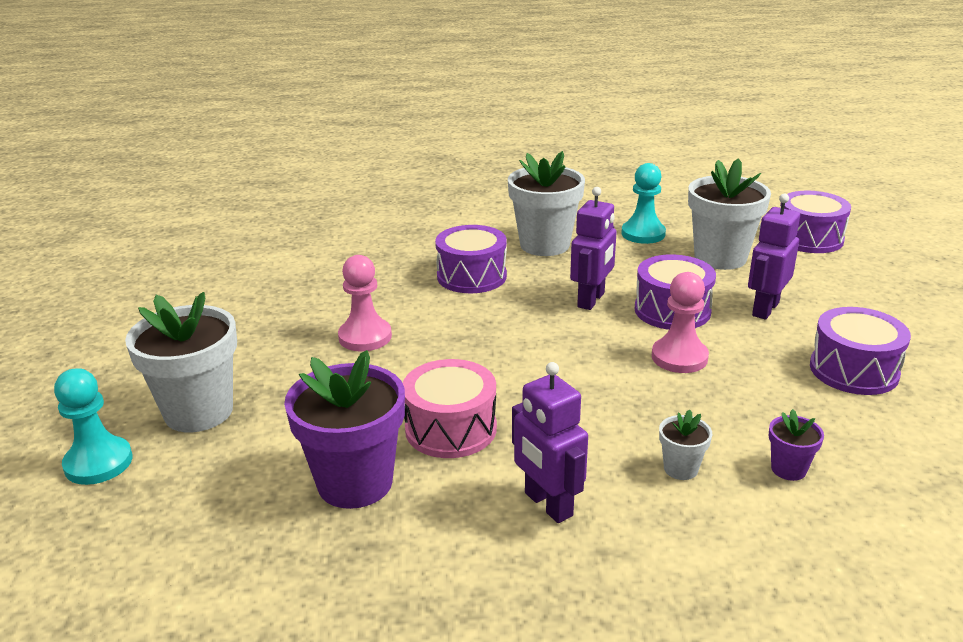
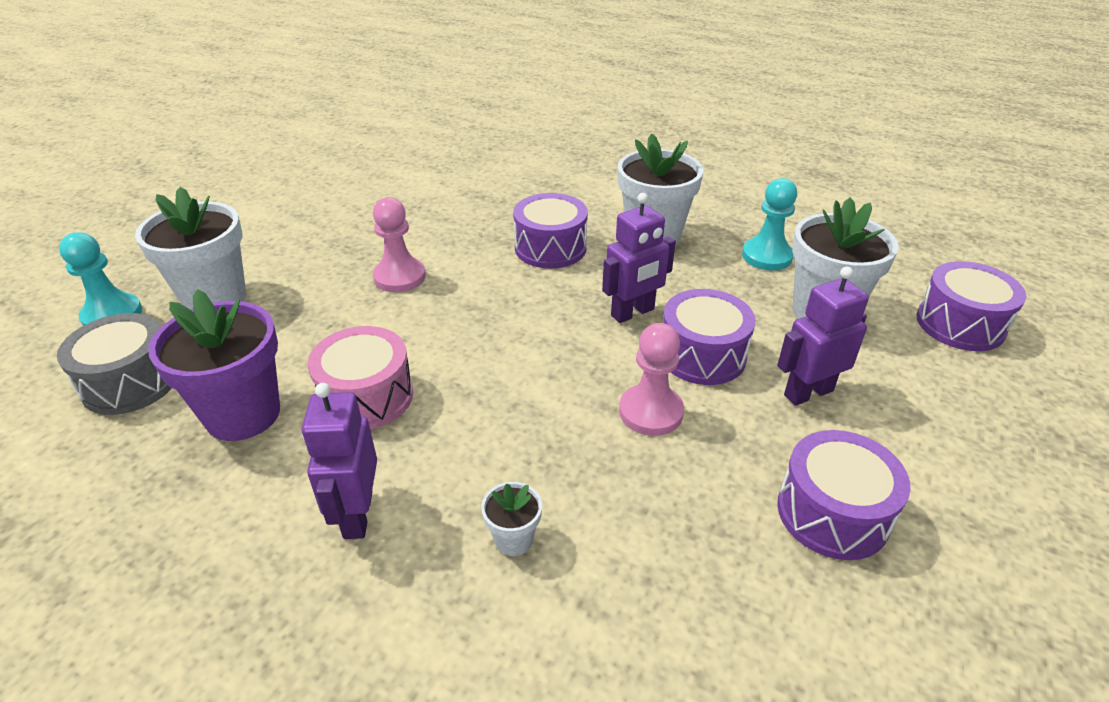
camera: 30 degrees right, 10 degrees up
purple flower pot [768,409,824,481] -> none
none -> grey drum [57,313,172,415]

